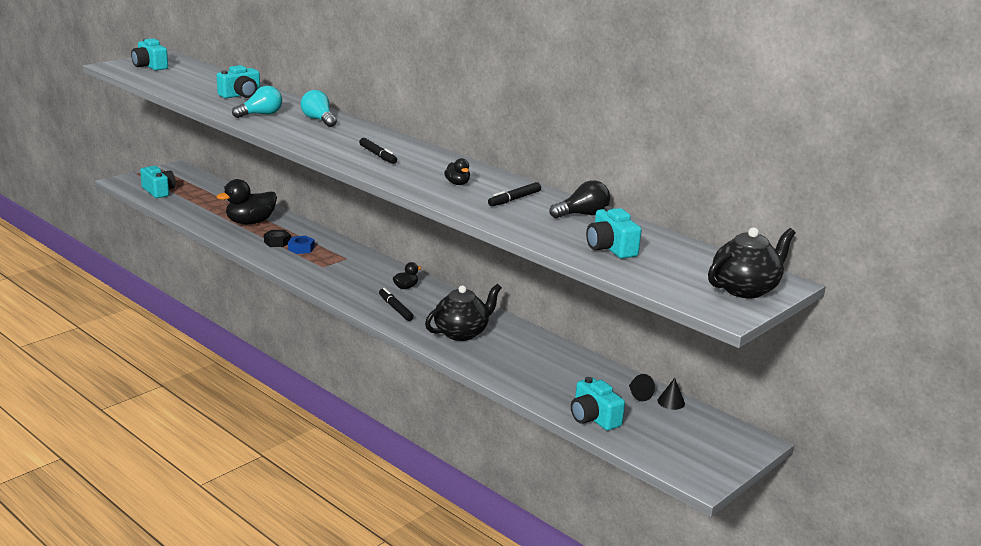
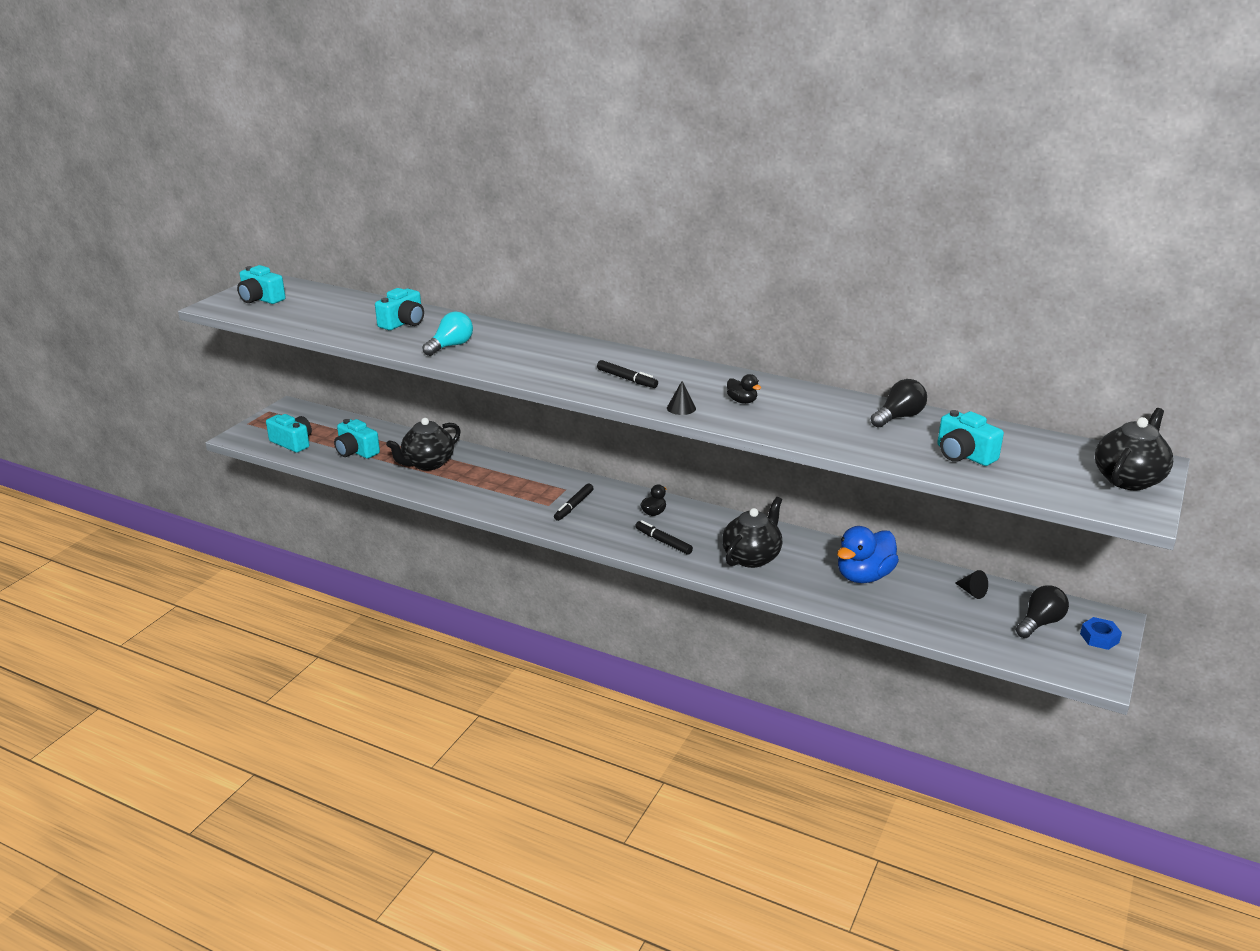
camera: 15 degrees left, 5 degrees up
black duck [216,179,277,224] -> black teapot [386,418,461,470]
black nut [264,230,291,247] -> none
blue nut [288,236,315,254] -> blue nut moved to [1080,617,1122,650]
turquoise light bulb [301,90,337,127] -> none
black marker [488,182,541,206] -> black marker moved to [554,483,594,521]
turquoise camera [571,377,625,430] -> turquoise camera moved to [334,419,380,459]
black cone [658,378,685,410] -> black cone moved to [667,381,696,415]
none -> blue duck [837,526,899,583]
none -> black light bulb [1016,585,1069,638]

